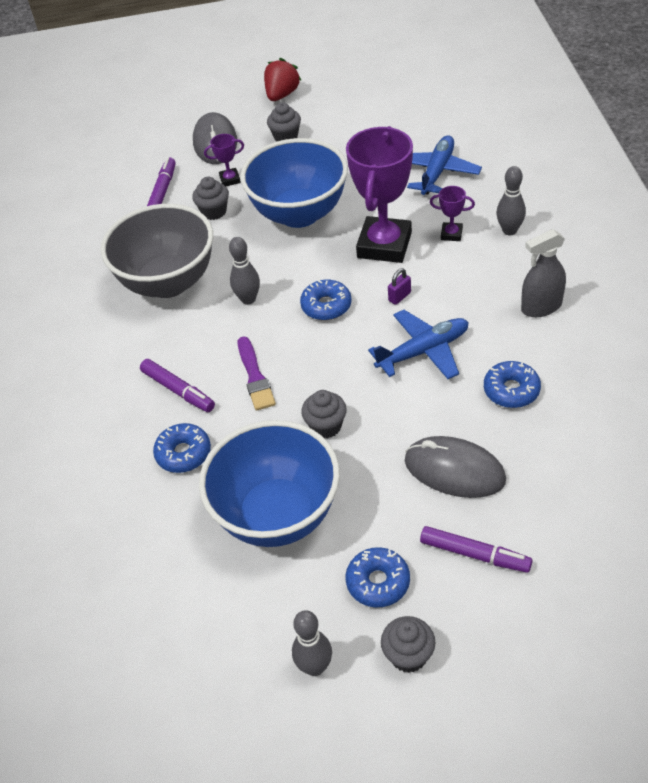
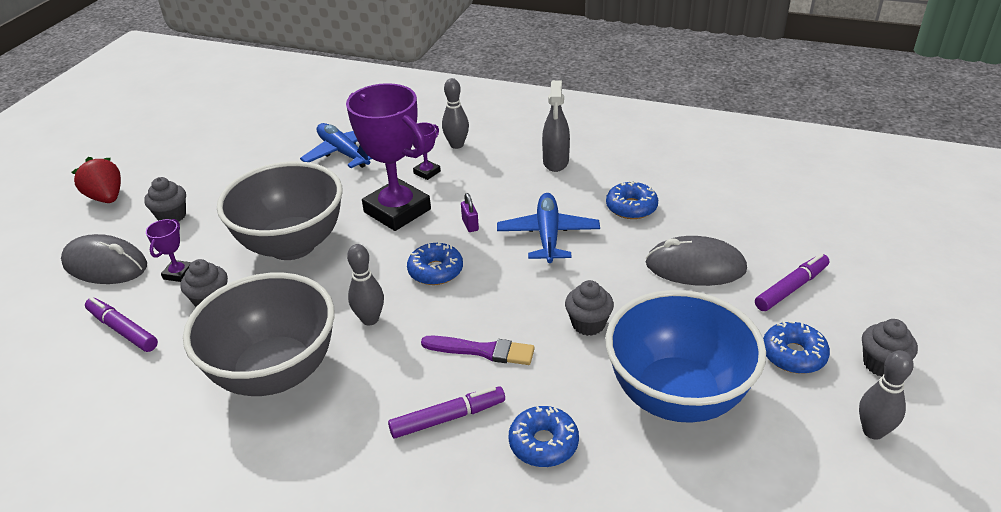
camera: 65 degrees left, 10 degrees down
blue bowl [240,138,348,228] -> grey bowl [217,161,343,260]
grey mouse [405,436,506,498] -> grey mouse turned 45 degrees clockwise [645,236,747,286]

